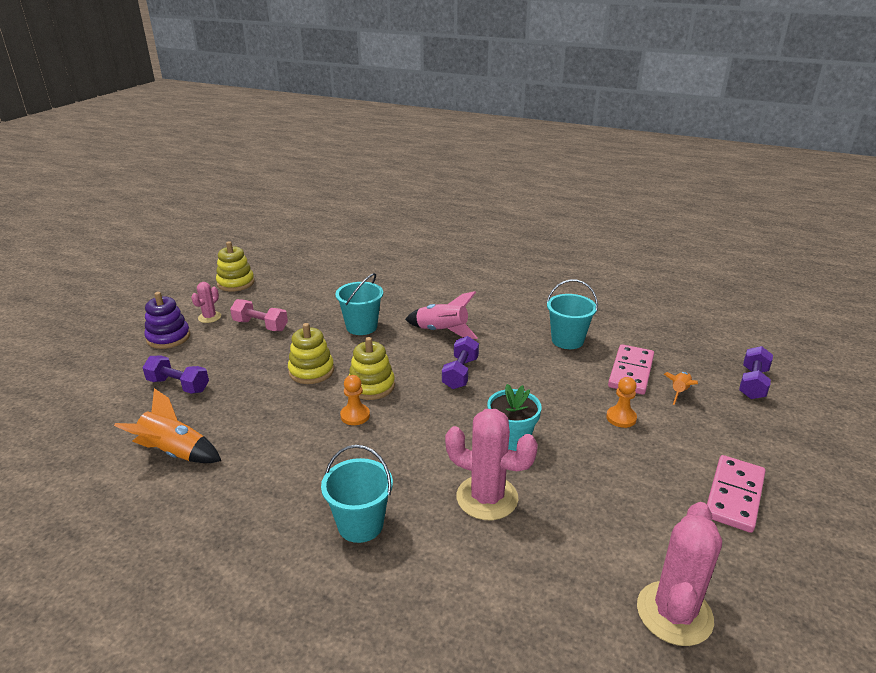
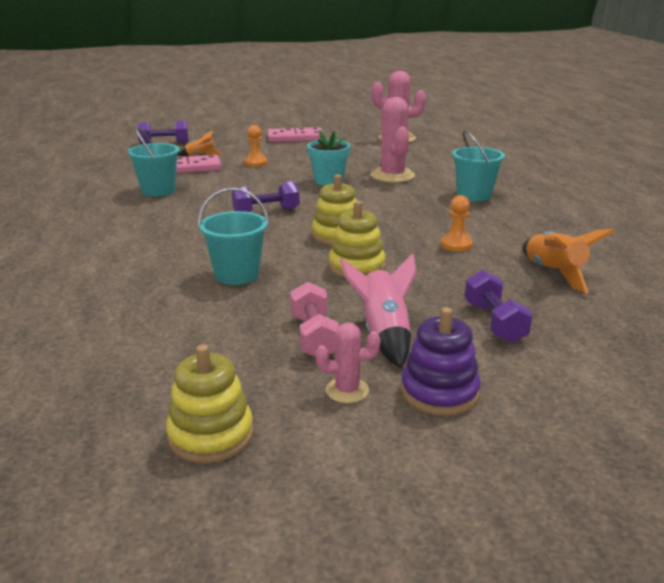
camera: 125 degrees left, 5 degrees down
orange pawn [340,375,370,425] -> orange pawn moved to [441,195,473,251]
pink rocket [405,291,478,339] -> pink rocket moved to [339,254,417,368]

